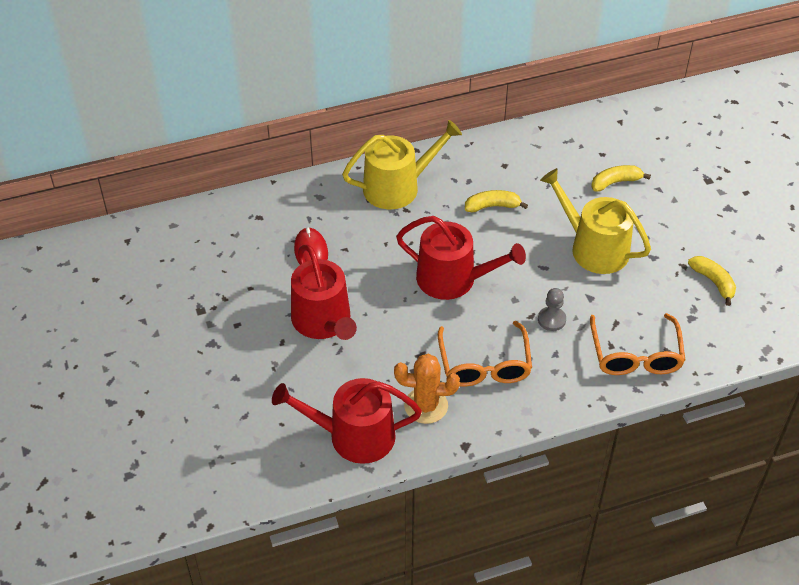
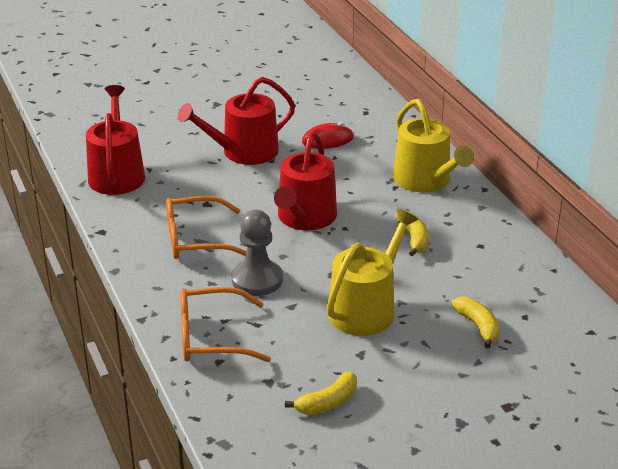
camera: 85 degrees right, 15 degrees down
orange cactus [394,354,460,424] -> none
grey pawn [538,288,566,331] -> grey pawn [232,210,283,296], size x1.69

